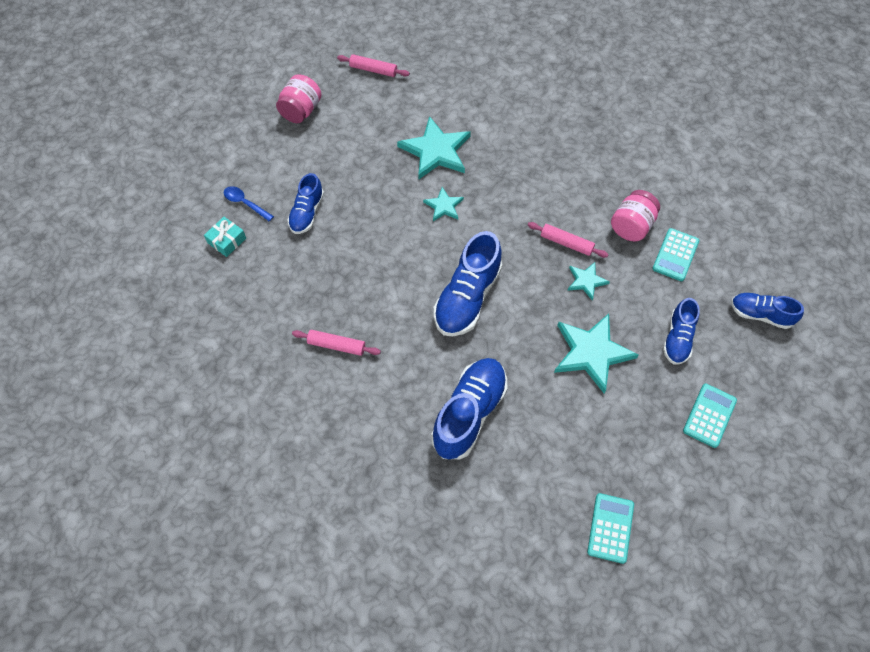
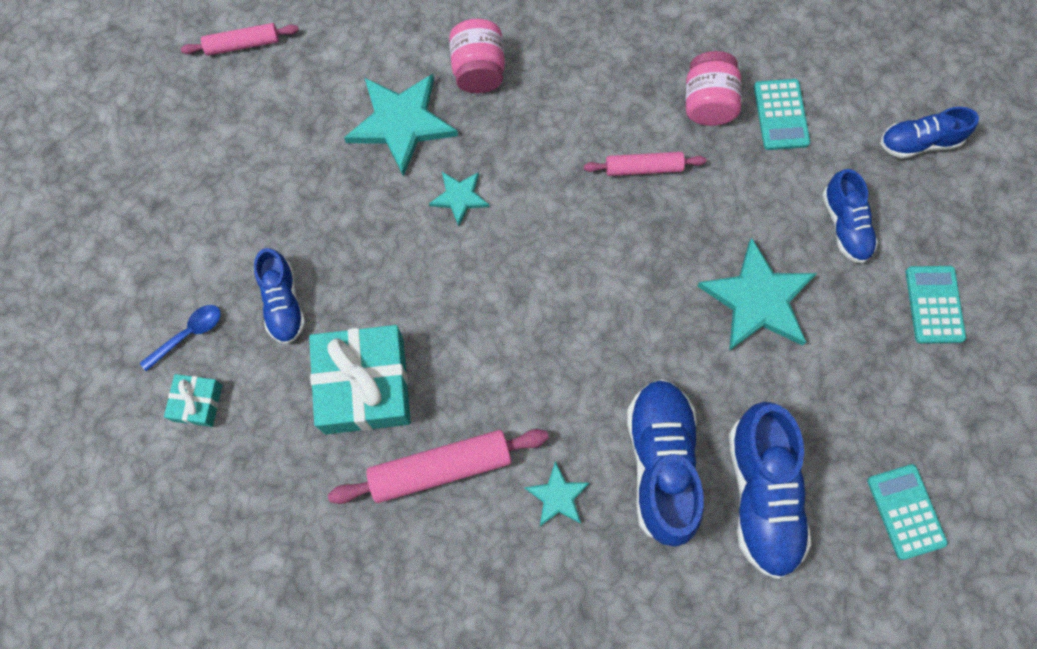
camera: 30 degrees left, 10 degrees up
blue spoon [224,186,274,221] -> blue spoon turned 135 degrees clockwise [140,305,221,371]
pink jar [276,74,322,123] -> pink jar moved to [449,19,505,93]
pink rolling pin [292,330,381,356] -> pink rolling pin [328,429,549,504], size x1.66
blue shoe [434,231,502,337] -> blue shoe moved to [729,402,812,579]
turquoise star [567,262,610,300] -> turquoise star moved to [524,461,590,526]
none -> turquoise gift [309,325,411,434]

